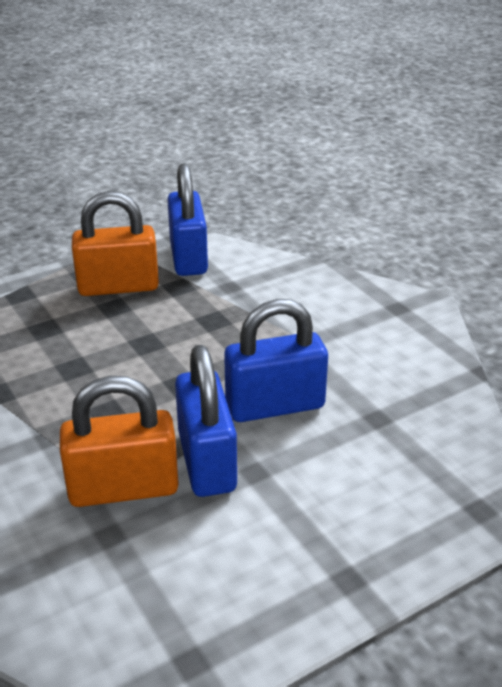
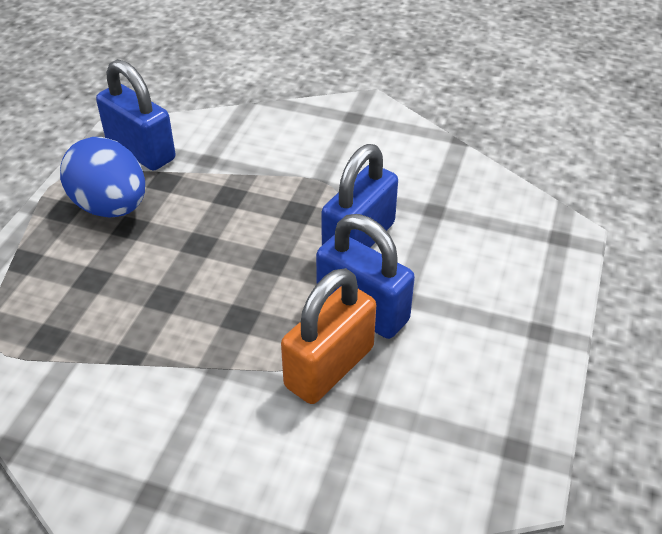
camera: 40 degrees left, 10 degrees up
orange padlock [72,191,159,296] -> blue egg [60,137,145,218]

